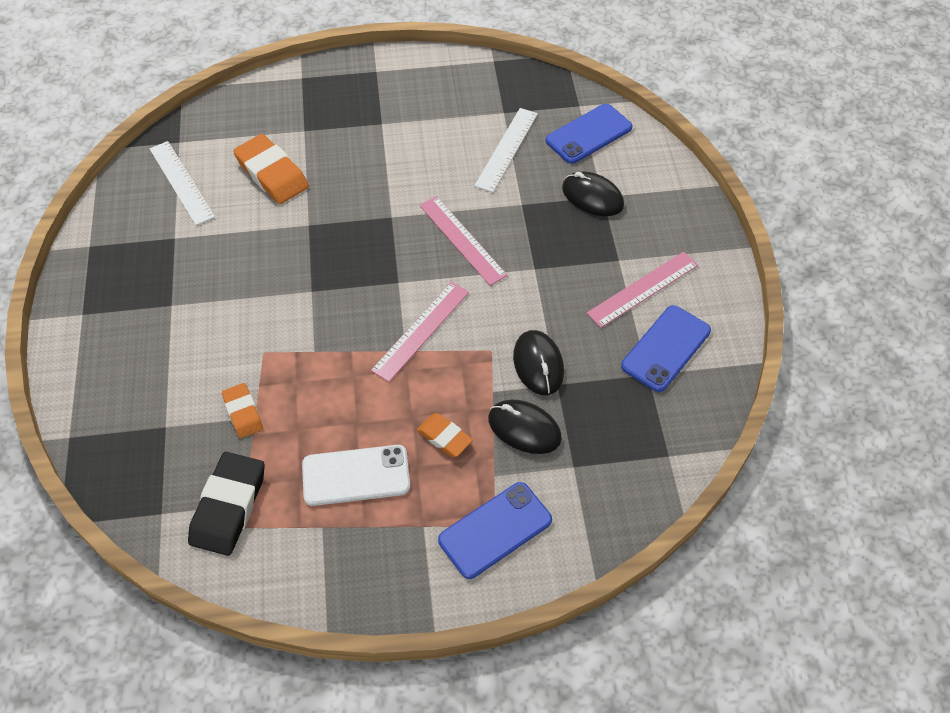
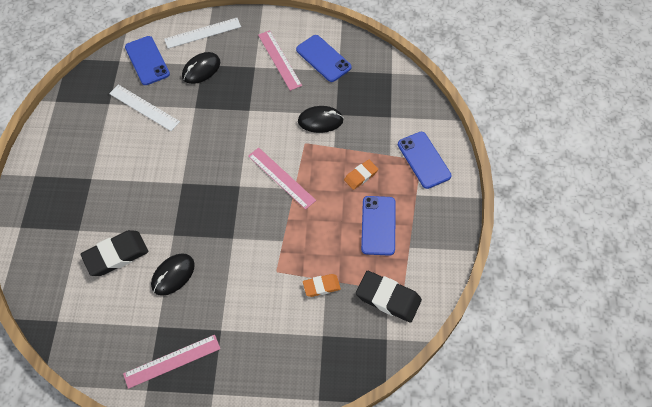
camera: 80 degrees left, 5 degrees up
white ruler [149,141,215,226] -> white ruler moved to [164,18,241,48]
orange eraser [233,134,309,204] -> black eraser [81,230,149,276]
white phone [302,445,410,506] -> blue phone [361,196,396,256]
pink ruler [420,196,508,286] -> pink ruler moved to [123,335,220,389]
black mouse [488,400,562,454] -> black mouse moved to [151,253,195,296]

